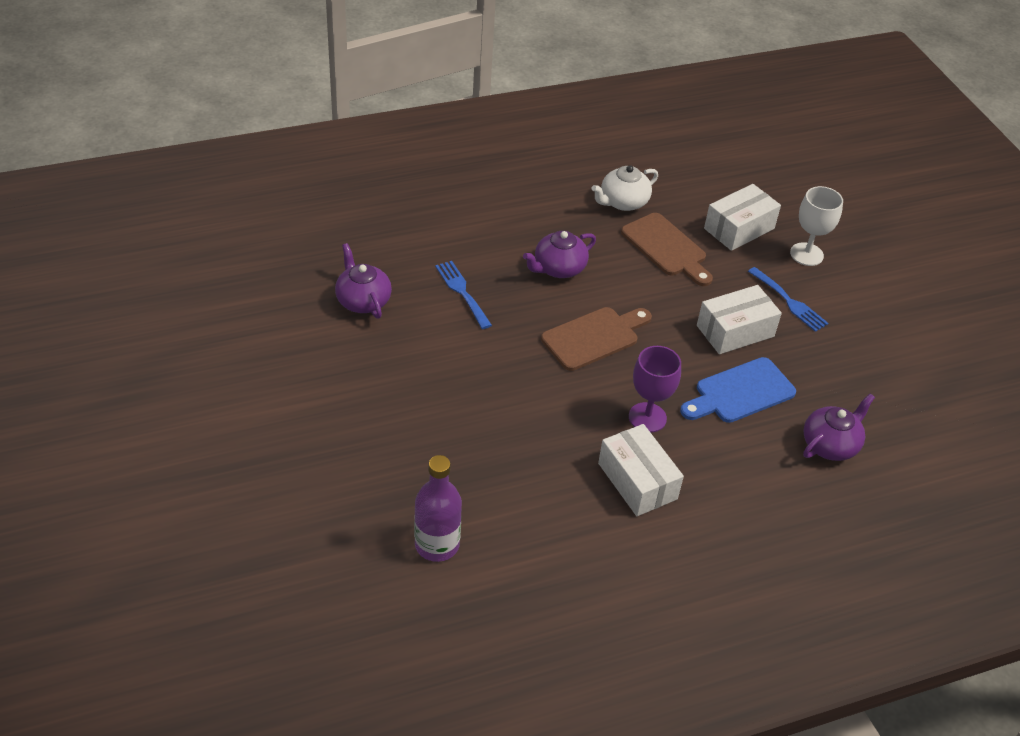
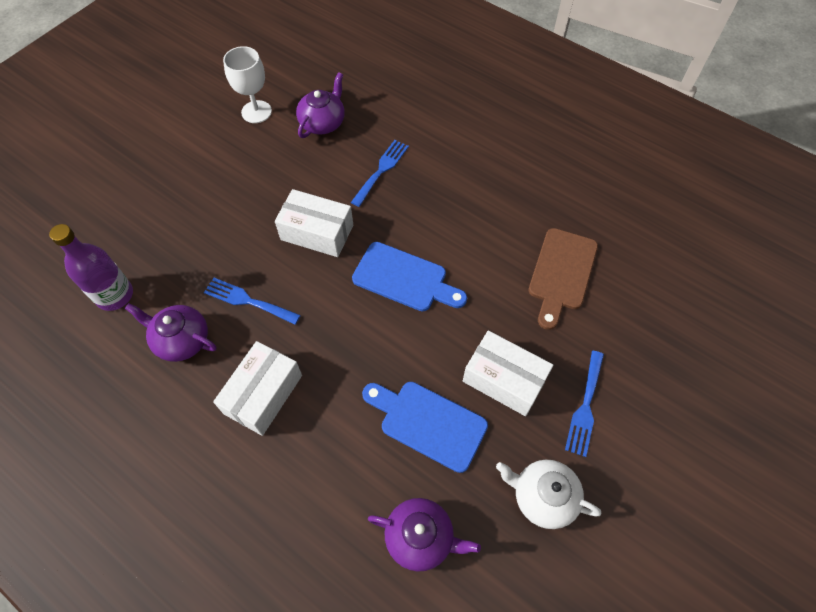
camera: 60 degrees right, 15 degrees up
purple teapot [523,231,596,278] -> purple teapot moved to [125,303,216,362]
brown cutting board [541,307,652,371] -> blue cutting board [352,242,467,311]
white teapot [591,165,658,211] -> white teapot moved to [496,460,601,529]
purple goblet [629,346,681,433] -> none
white box [704,184,781,251] -> white box moved to [275,189,353,257]
white goblet [790,186,843,266] -> white goblet moved to [223,46,272,123]
none -> blue fork [204,278,301,325]

